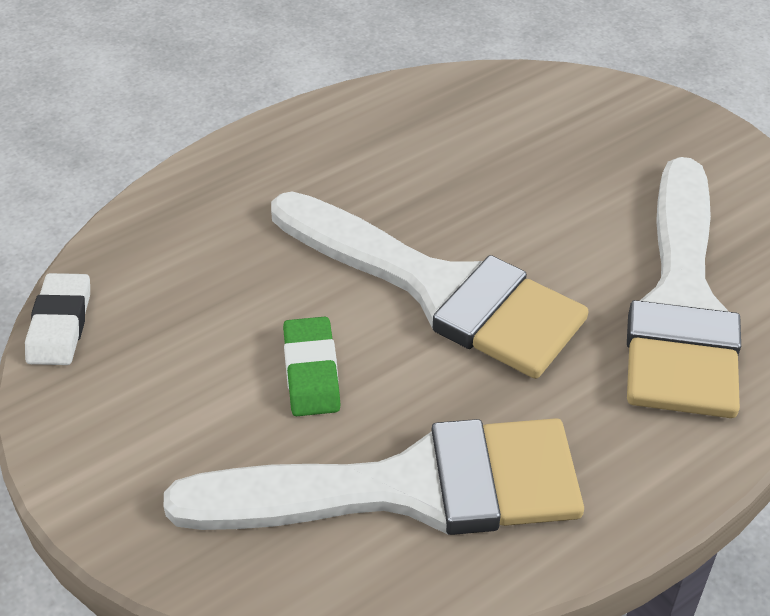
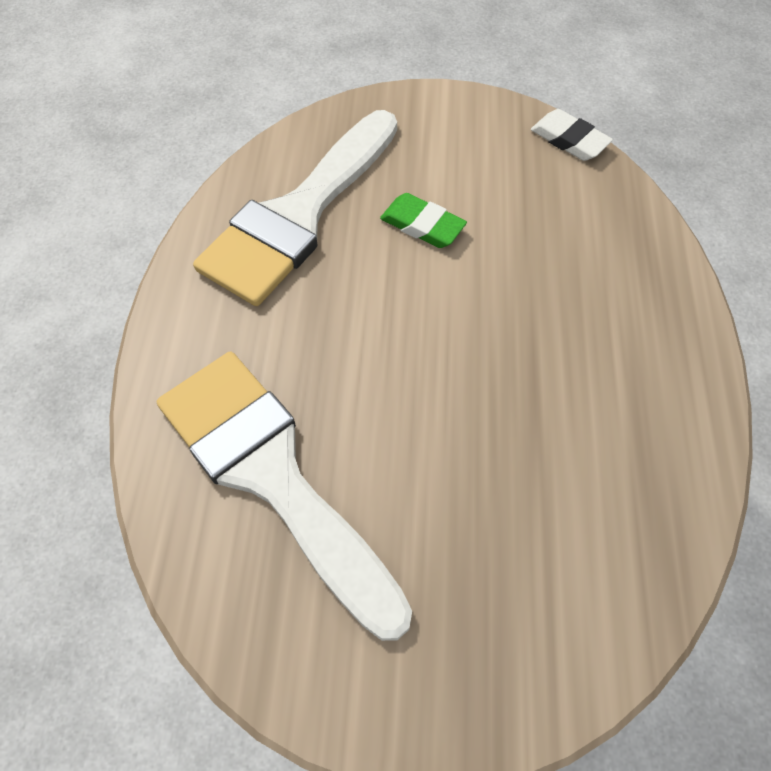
camera: 130 degrees right, 15 degrees up
white brush [271,191,588,379] -> none

